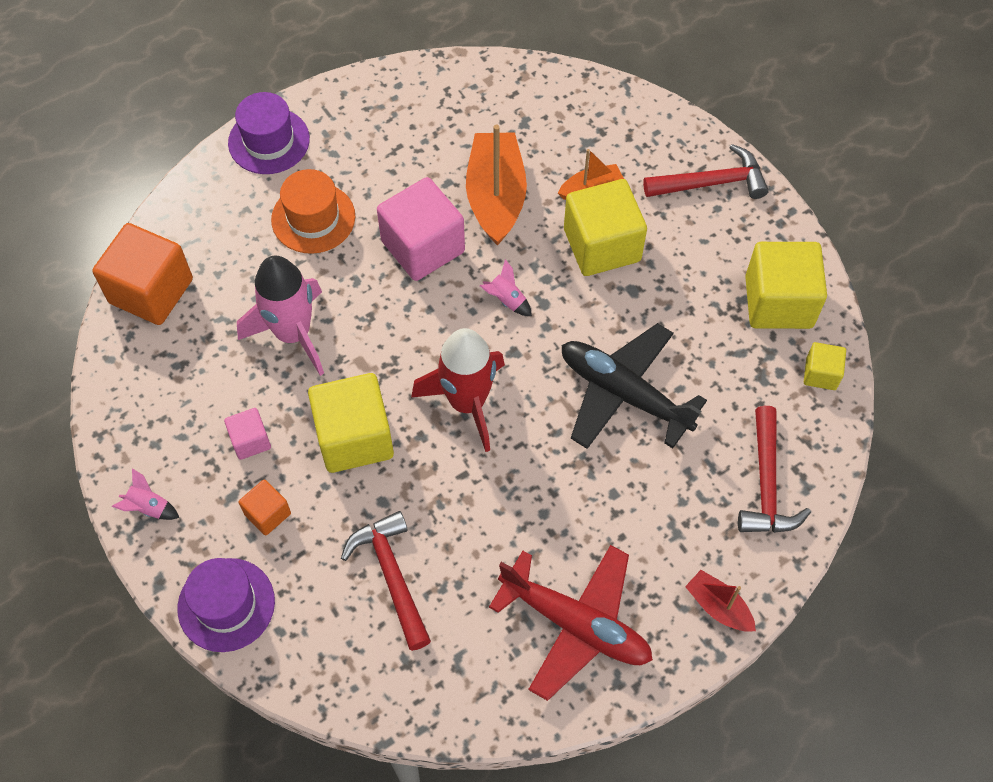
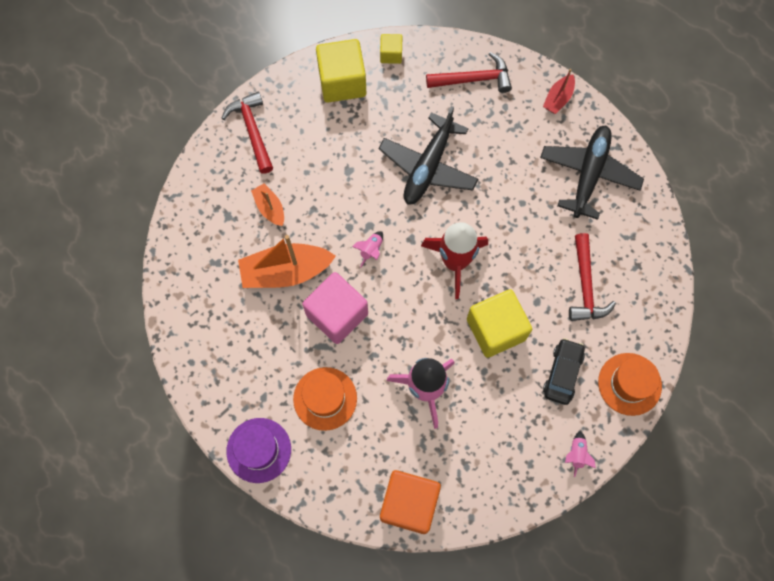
camera: 100 degrees left, 10 degrees up
purple hat [177,558,275,652] -> orange hat [598,353,662,416]
pink cube [224,408,271,460] -> none
orange cube [239,479,291,535] -> black car [543,338,585,405]
red hammer [341,511,431,651] -> red hammer turned 60 degrees counterclockwise [569,233,616,321]
red plane [489,545,653,701] -> black plane [540,125,644,220]
yellow cube [564,179,647,276] -> none

